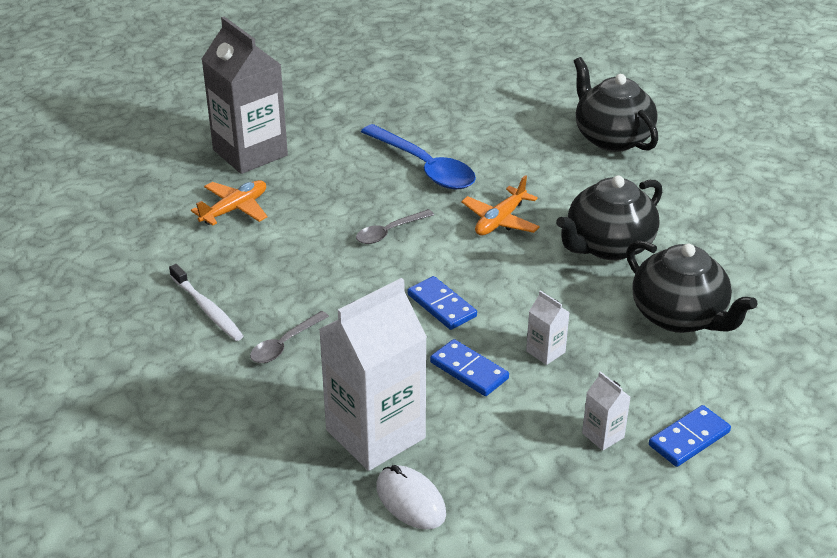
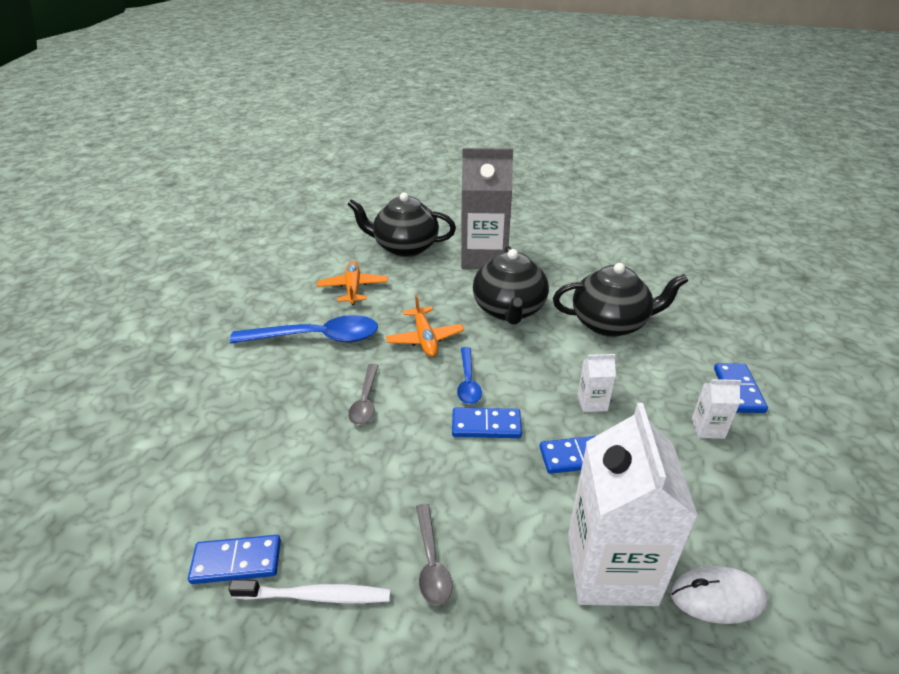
camera: 50 degrees left, 0 degrees up
orange plane [191,180,267,225] -> orange plane moved to [317,261,388,305]
grey carton [202,17,288,174] -> grey carton moved to [461,148,513,269]
none -> blue domino [188,535,281,584]
none -> blue spoon [457,347,482,404]

